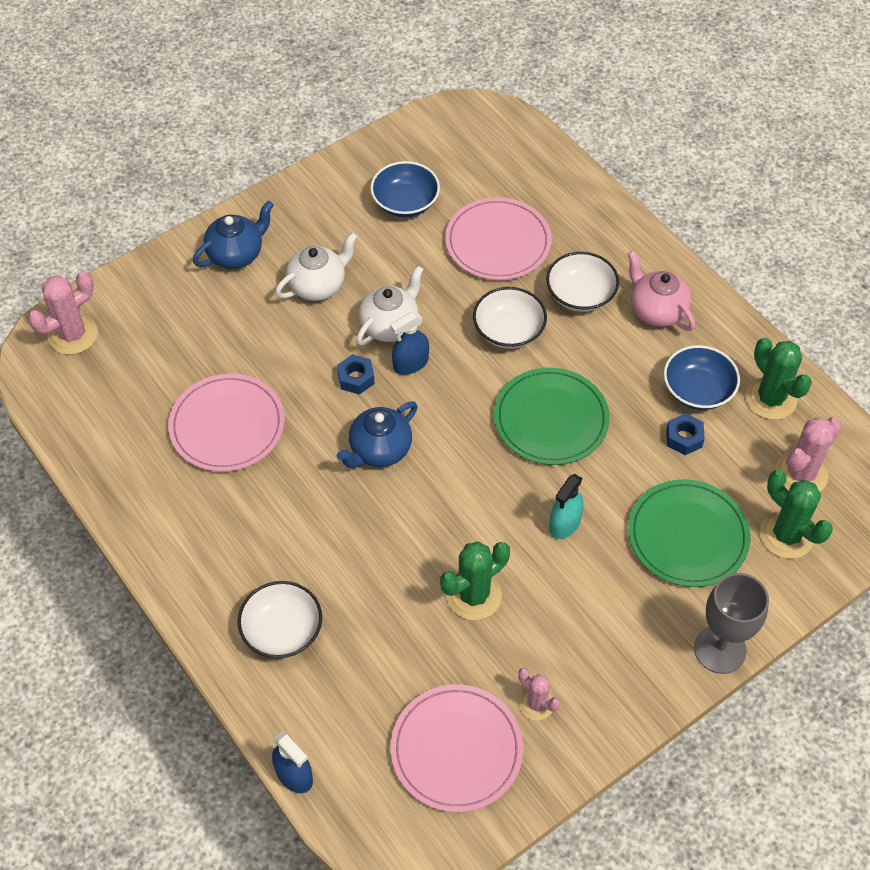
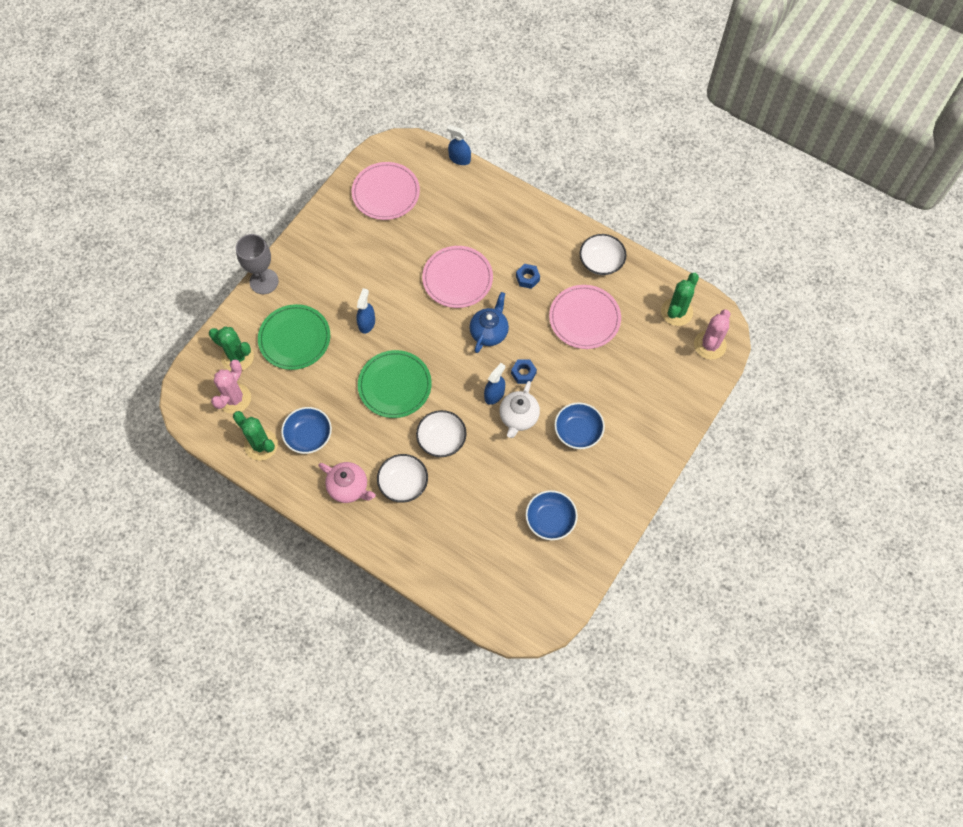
camera: 160 degrees right, 10 degrees up
blue teapot [193,201,274,269] -> none
white bowl [238,581,322,658] -> white bowl moved to [580,234,626,275]
white teapot [275,232,358,301] -> blue bowl [554,402,605,449]
green cactus [440,541,510,620] -> green cactus moved to [661,273,699,326]
pink plate [445,197,552,280] -> pink plate moved to [422,246,493,308]
pink cactus [518,668,560,720] -> none
turquoise spray bottle [549,474,584,539] -> blue spray bottle [356,288,375,334]
blue nut [666,413,705,455] -> blue nut moved to [516,264,540,289]

